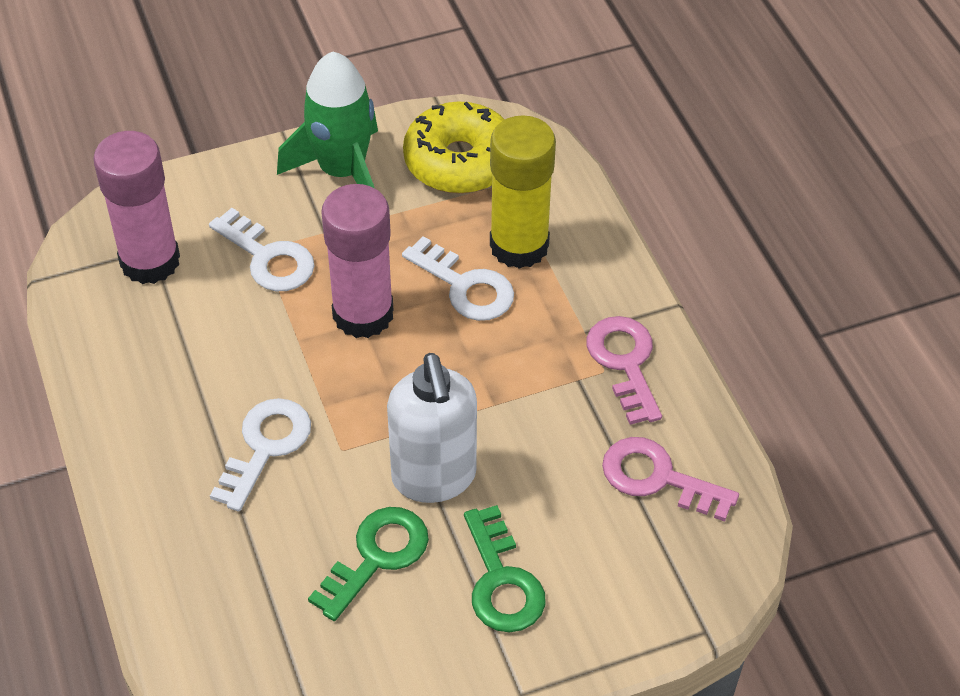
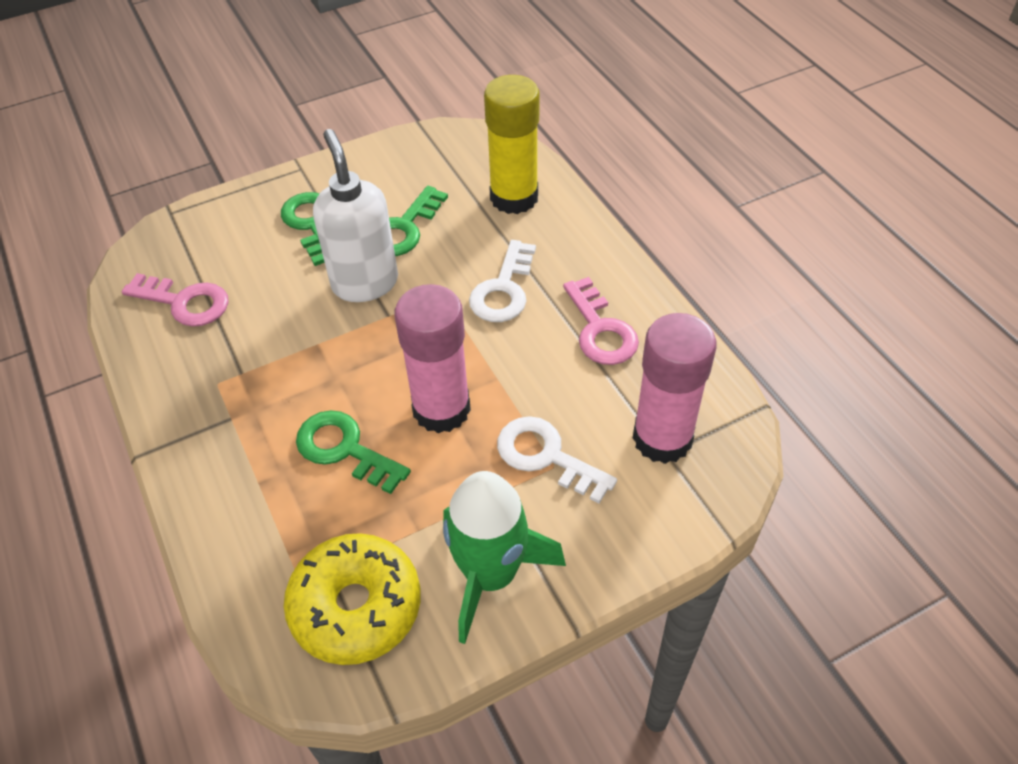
camera: 175 degrees right, 0 degrees up
white key [402,236,514,321] -> green key [296,410,411,494]
yellow glue stick [490,115,556,269] -> yellow glue stick moved to [484,75,539,214]
pink key [587,316,662,425] -> pink key moved to [563,277,639,365]

